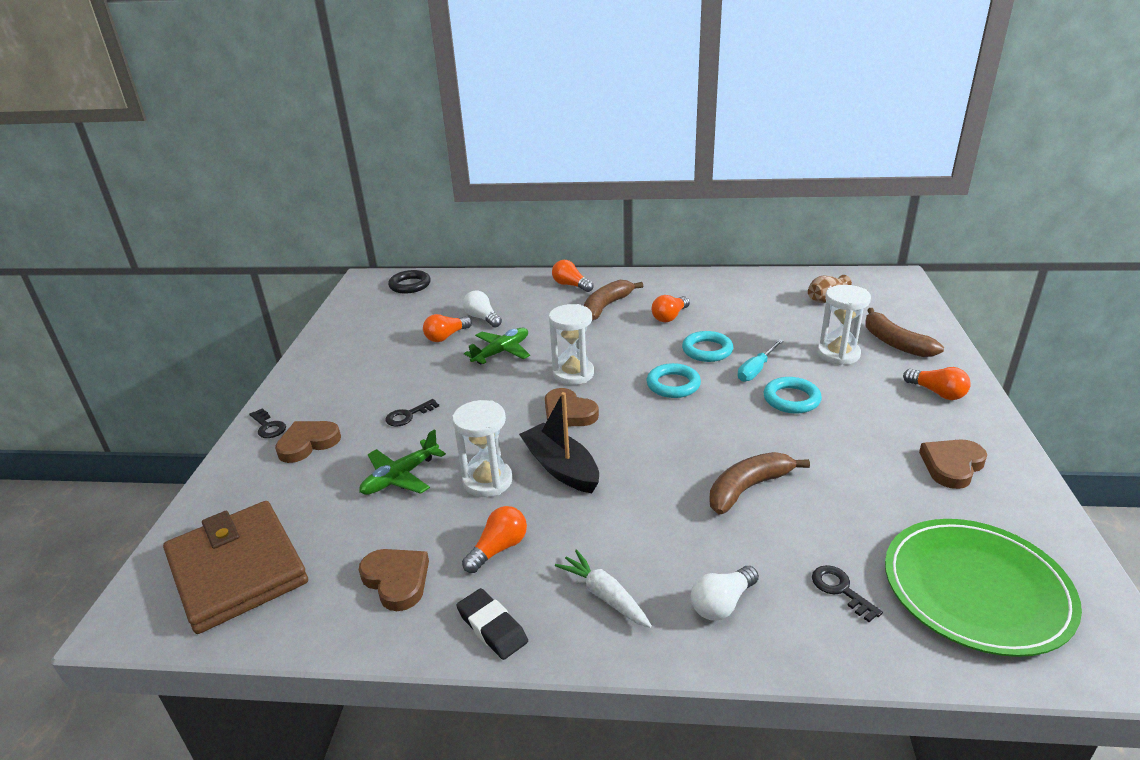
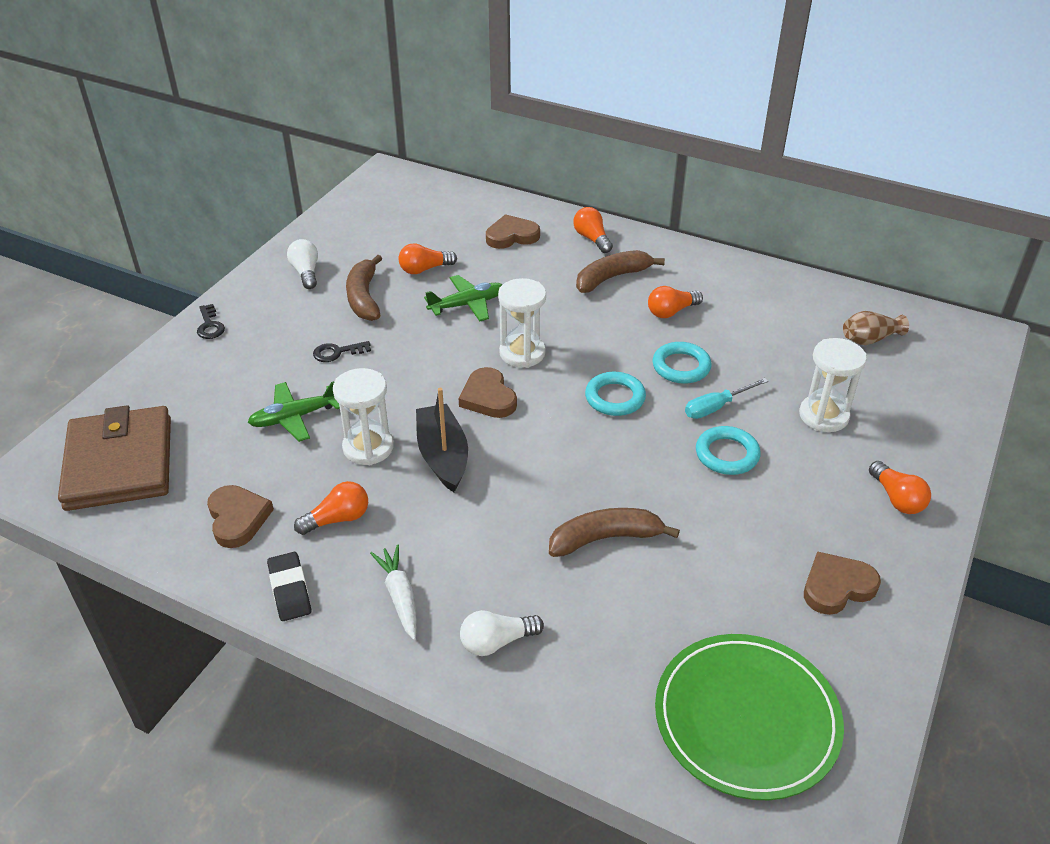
camera: 20 degrees right, 10 degrees up
brown heart [275,421,341,463] -> brown heart moved to [486,214,540,249]
black ring [388,270,431,294] -> none
white light bulb [463,290,502,328] -> white light bulb moved to [287,239,318,289]
black key [812,565,883,622] -> none
brown banana [865,308,944,357] -> brown banana moved to [346,255,382,321]

